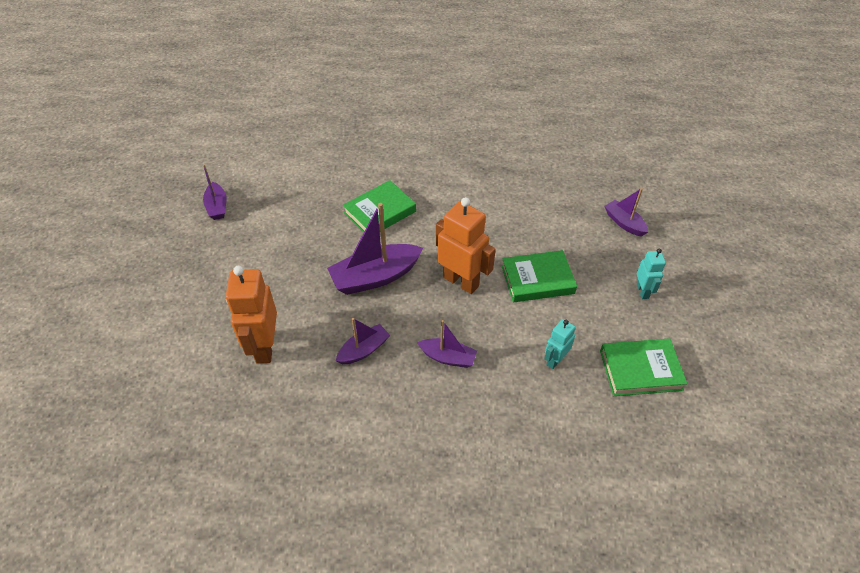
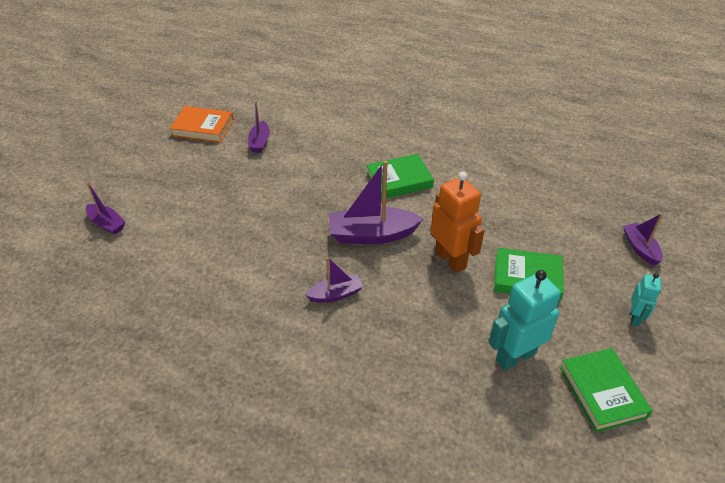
camera: 20 degrees right, 5 degrees down
orange robot [225,265,277,364] -> none
purple boat [417,320,477,368] -> purple boat moved to [86,182,125,235]
turquoise robot [544,319,576,369] -> turquoise robot [489,270,561,370], size x1.84
green book [600,339,688,396] -> green book turned 60 degrees clockwise [560,348,653,432]
none -> orange book [170,106,234,143]

